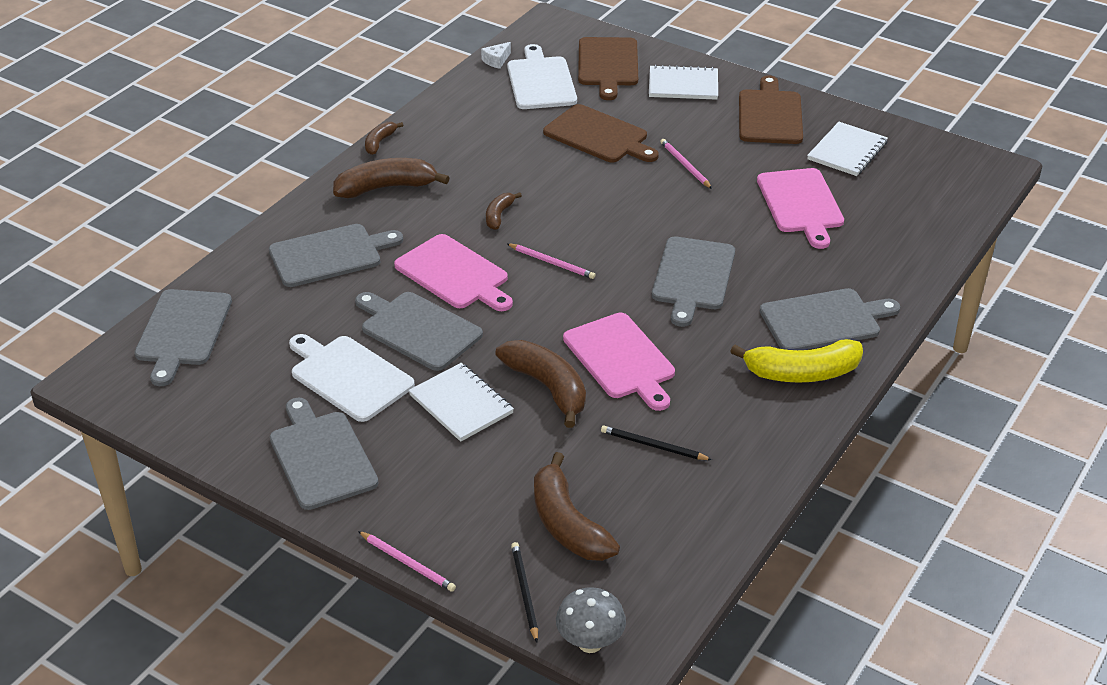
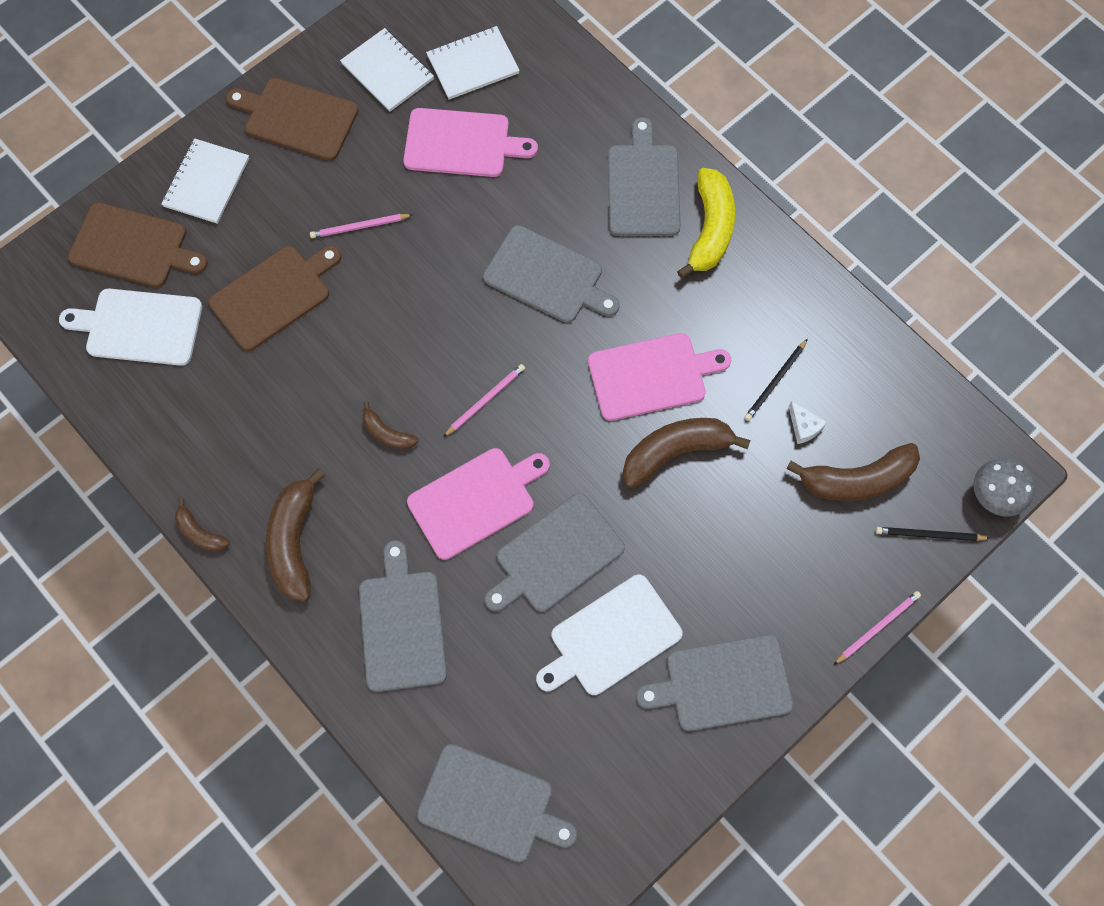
camera: 75 degrees left, 30 degrees up
white notebook [408,363,514,442] -> white notebook moved to [426,26,520,100]
white cheese [481,42,511,69] -> white cheese moved to [789,401,827,444]

